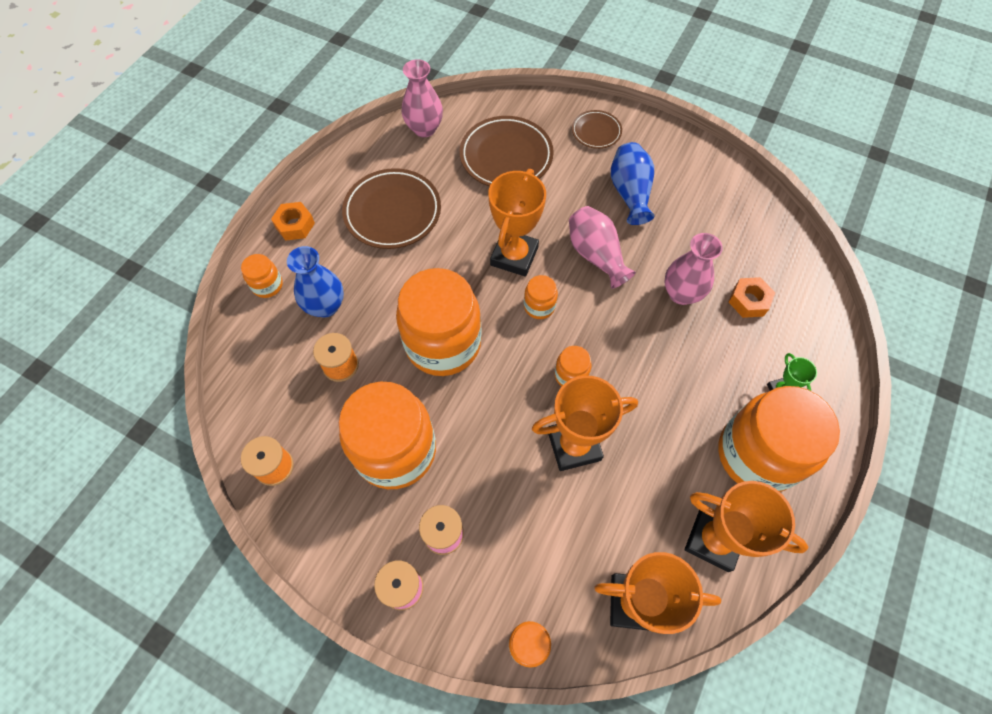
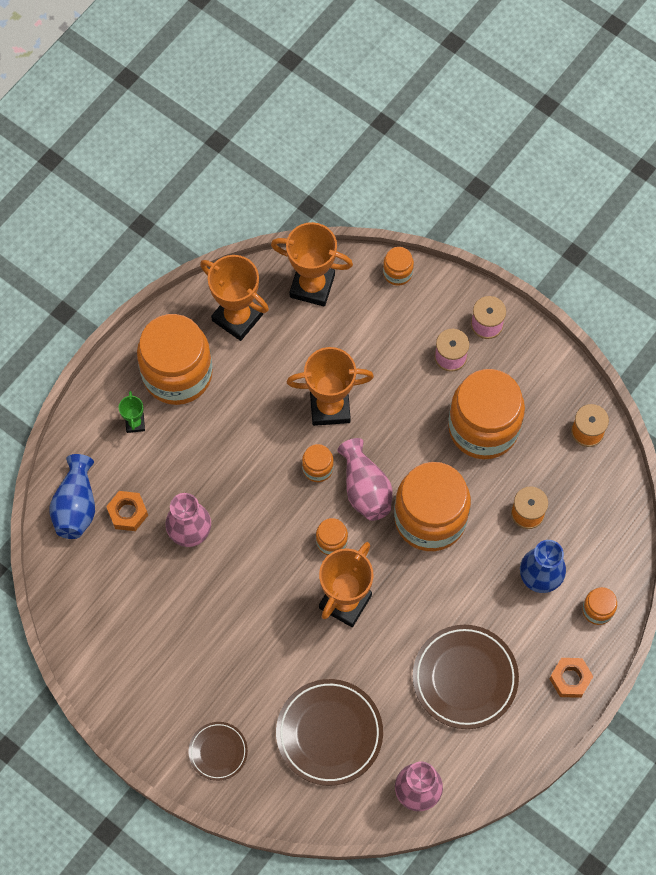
camera: 170 degrees left, 5 degrees up
pink vase [569,206,636,289] -> pink vase moved to [337,438,392,521]
blue vase [611,142,654,225] -> blue vase moved to [49,454,95,539]

